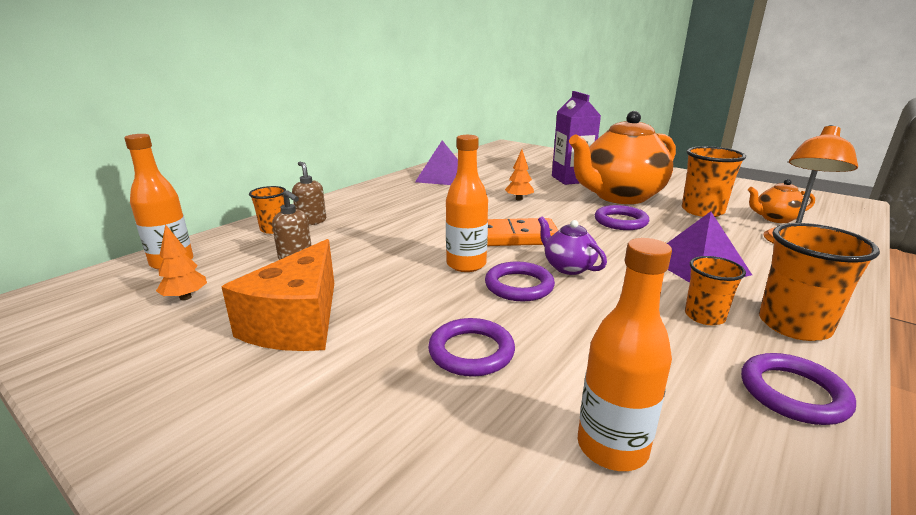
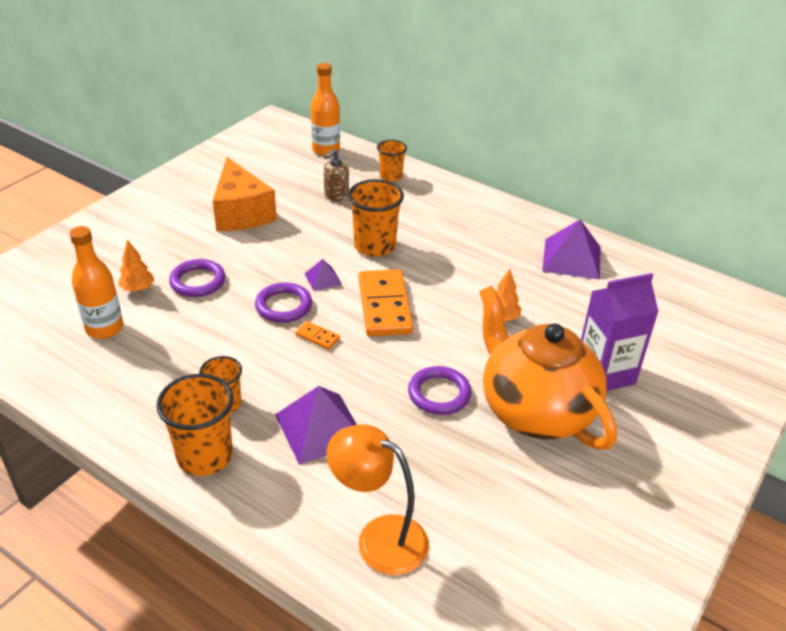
camera: 85 degrees right, 15 degrees up
orange tree [156,224,207,300] -> orange tree moved to [118,239,154,292]
orange cheese [222,239,334,351] -> orange cheese turned 120 degrees counterclockwise [213,157,277,231]
brown soap dispenser [292,162,326,225] -> none
orange bottle [446,135,488,272] -> purple pyramid [305,259,342,291]
purple teapot [538,216,607,275] -> orange domino [295,321,340,350]
orange cup [682,146,746,217] -> orange cup moved to [348,179,404,257]
purple ring [741,353,856,425] -> none
orange teapot [748,179,815,223] -> none

